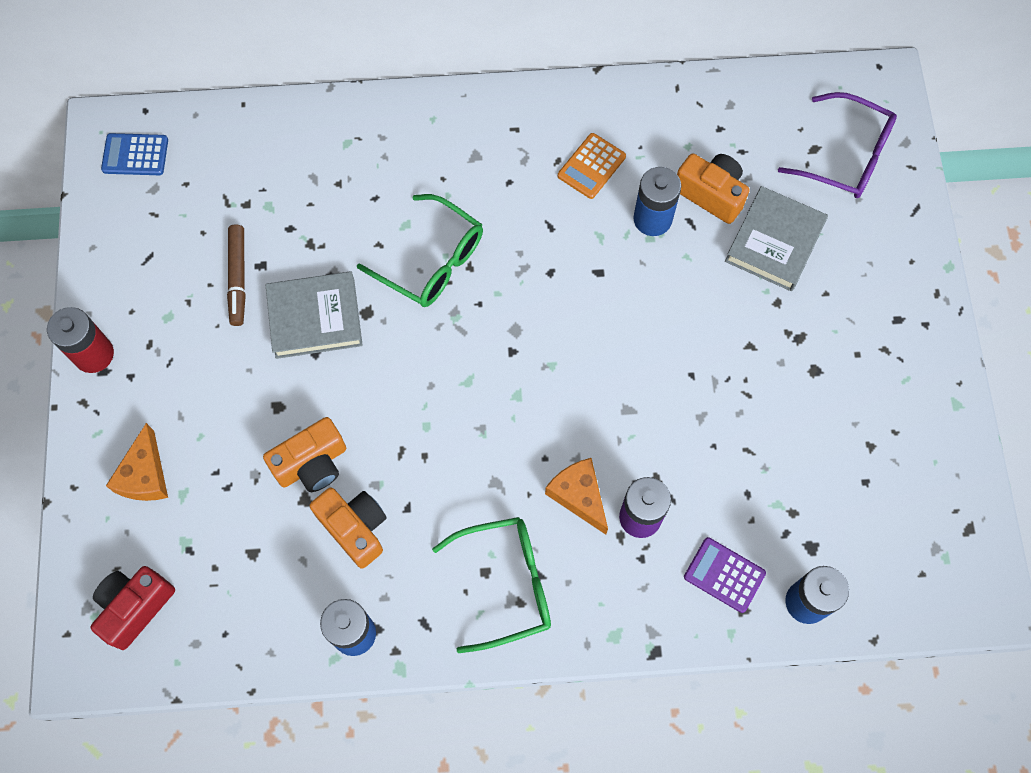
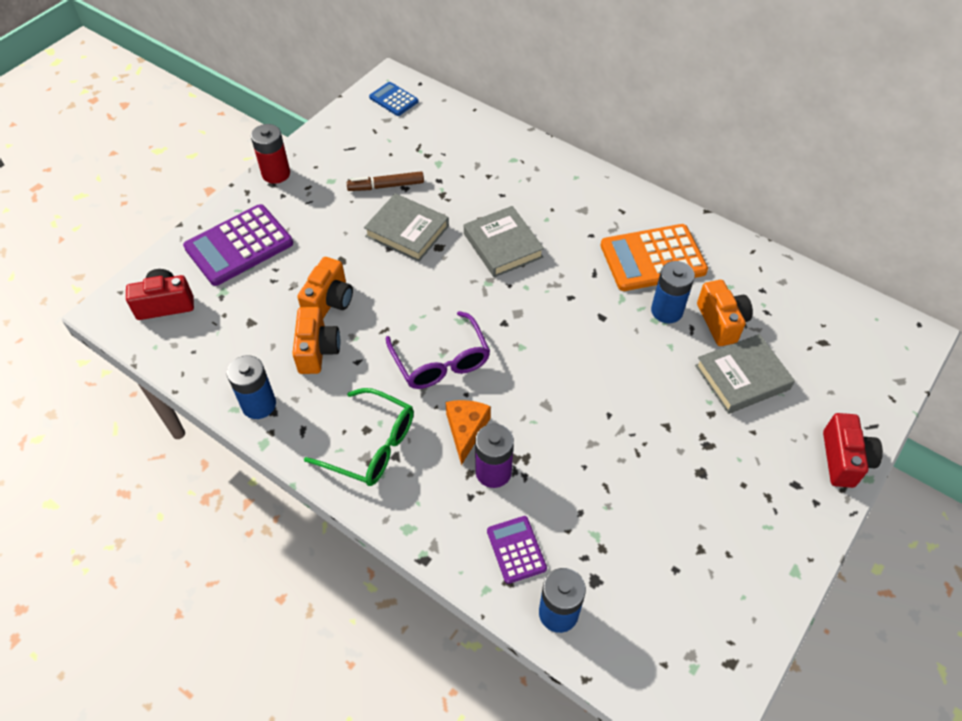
camera: 40 degrees right, 15 degrees down
orange cheese [106,423,168,501] -> purple calculator [183,204,293,286]
brown marker [227,224,246,326] -> brown marker turned 45 degrees clockwise [346,171,424,191]
orange camera [263,417,346,492] -> orange camera turned 75 degrees counterclockwise [297,257,353,319]
green glasses [357,194,483,307] -> grey book [464,206,544,277]
orange calculator [558,133,626,199] -> orange calculator [601,224,708,291], size x1.88
purple glasses [778,92,897,198] -> purple glasses moved to [386,311,490,389]
none -> red camera [823,413,883,488]

